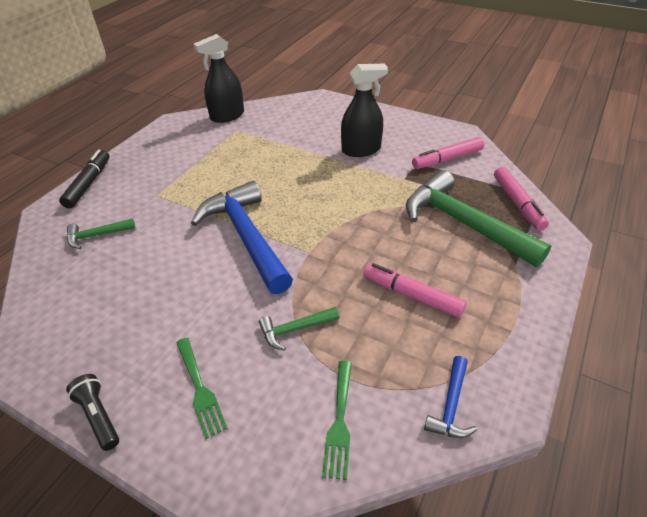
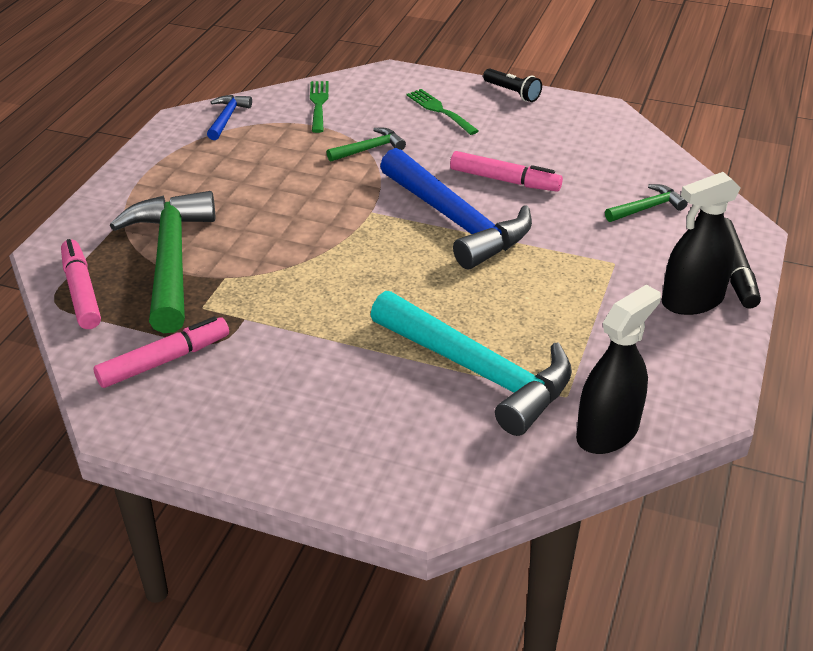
camera: 170 degrees right, 5 degrees down
black spray bottle [341,64,388,157] -> black spray bottle moved to [662,172,741,315]
pink marker [363,263,467,318] -> pink marker moved to [450,151,563,192]
green hammer [406,170,552,267] -> green hammer turned 135 degrees counterclockwise [110,191,215,333]
none -> turquoise hammer [370,291,572,436]

